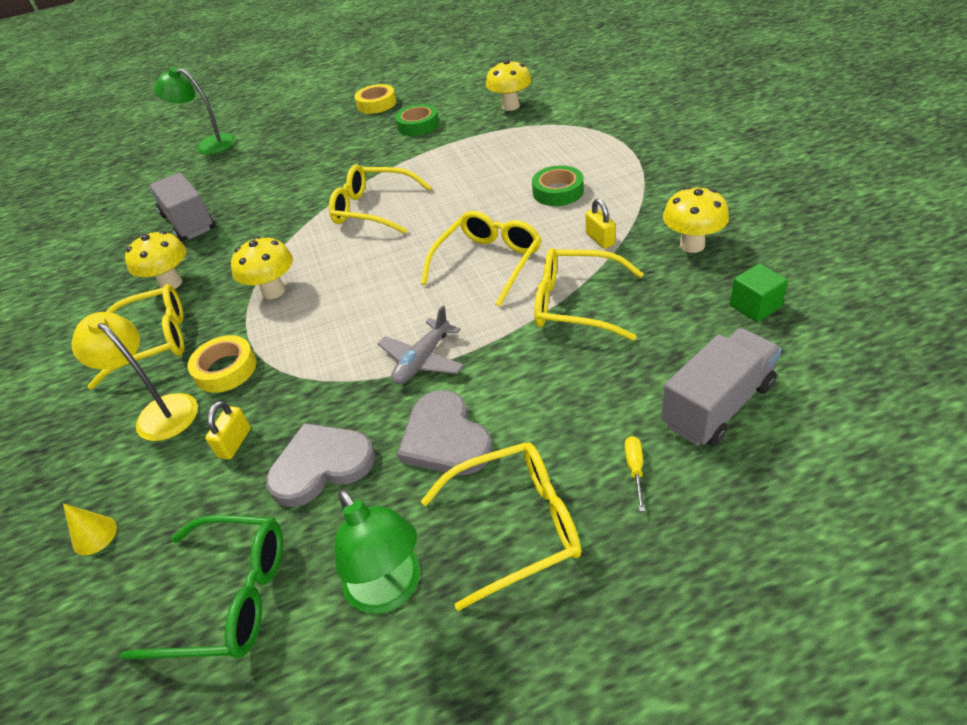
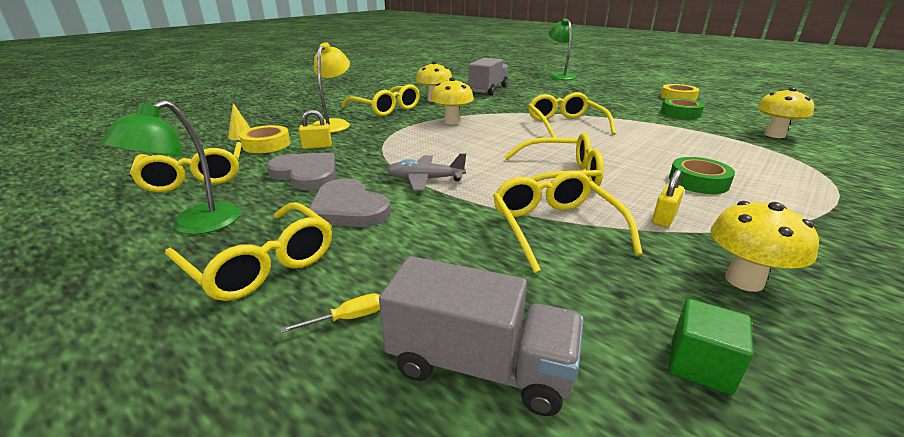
camera: 55 degrees right, 15 degrees down
green glasses [120,515,283,660] -> yellow glasses [129,142,242,192]
yellow tape [187,335,257,393] -> yellow tape moved to [239,125,290,153]
grey heart [397,390,493,475] -> grey heart turned 75 degrees counterclockwise [306,178,391,227]

